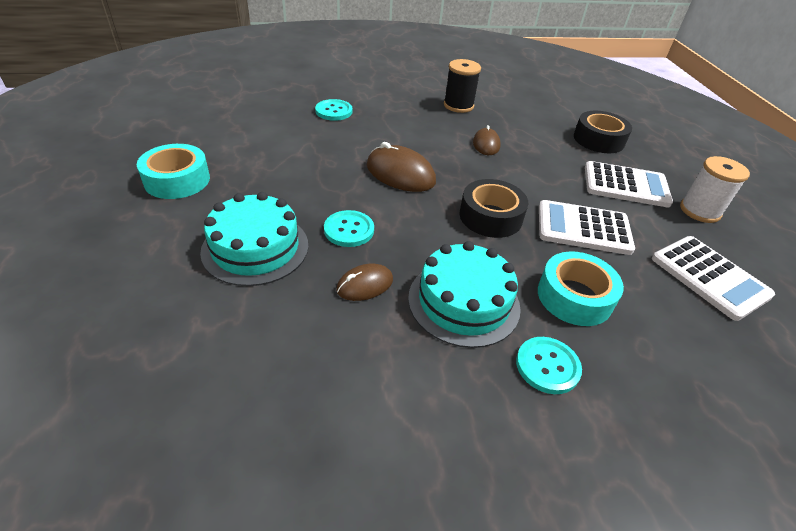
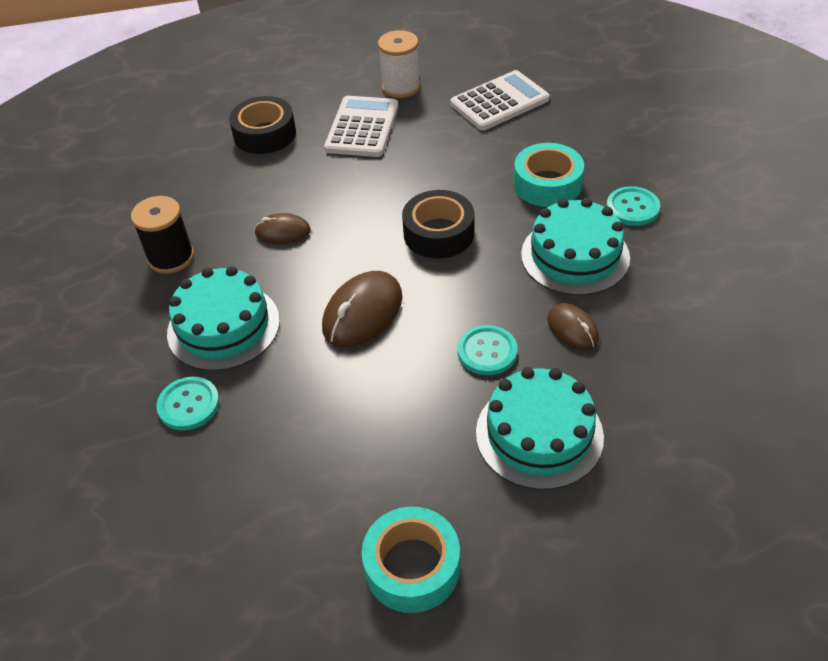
camera: 85 degrees left, 5 degrees up
white calculator [539,200,635,255] -> none
none -> turquoise cake [167,266,280,371]

